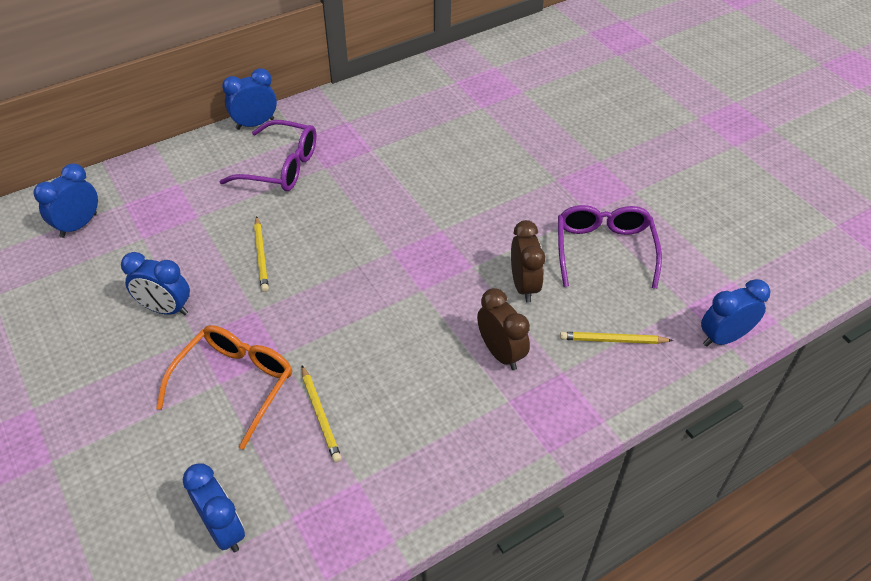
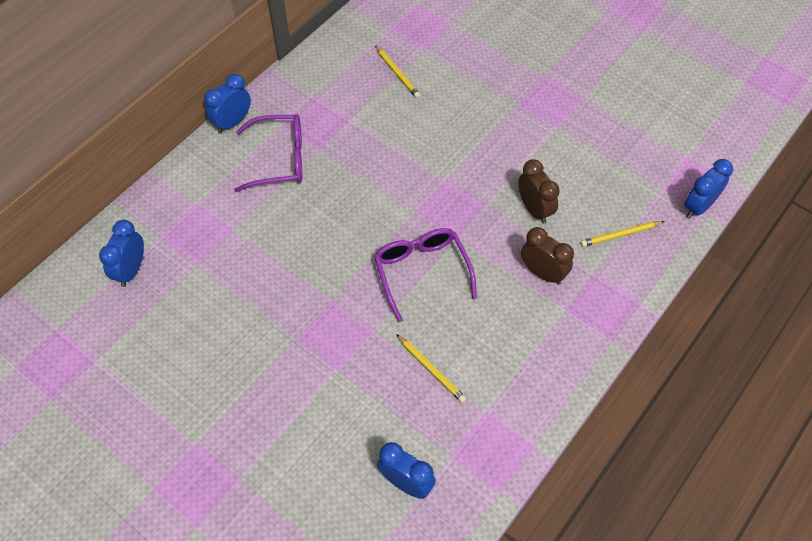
camera: 20 degrees left, 10 degrees up
blue clock [121,252,190,315] -> none
orange glasses [156,325,292,450] -> none
yellow pencil [254,216,269,292] -> yellow pencil moved to [375,45,420,98]
purple glasses [558,205,662,289] -> purple glasses moved to [374,228,477,323]

